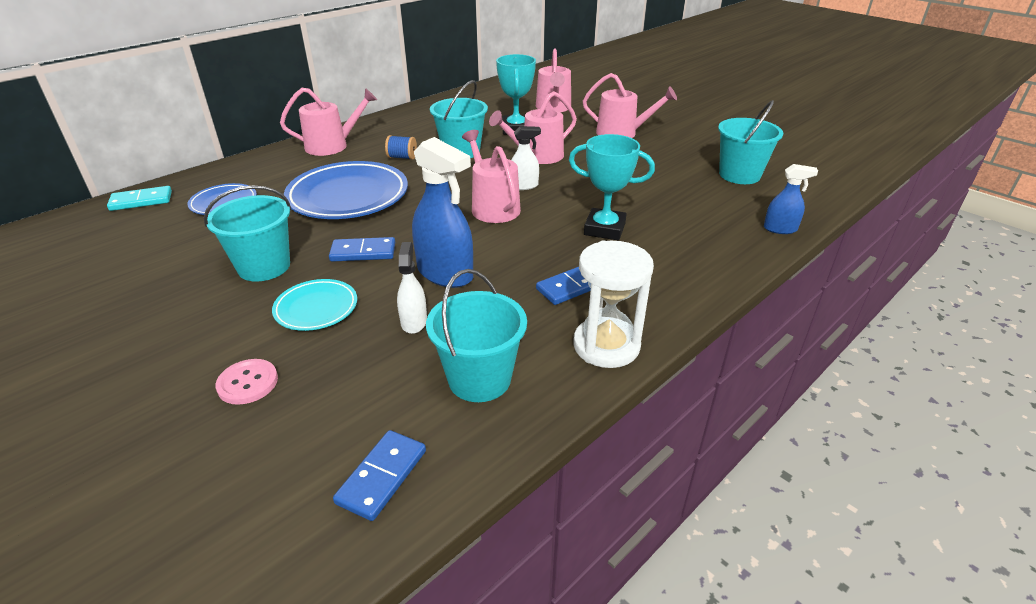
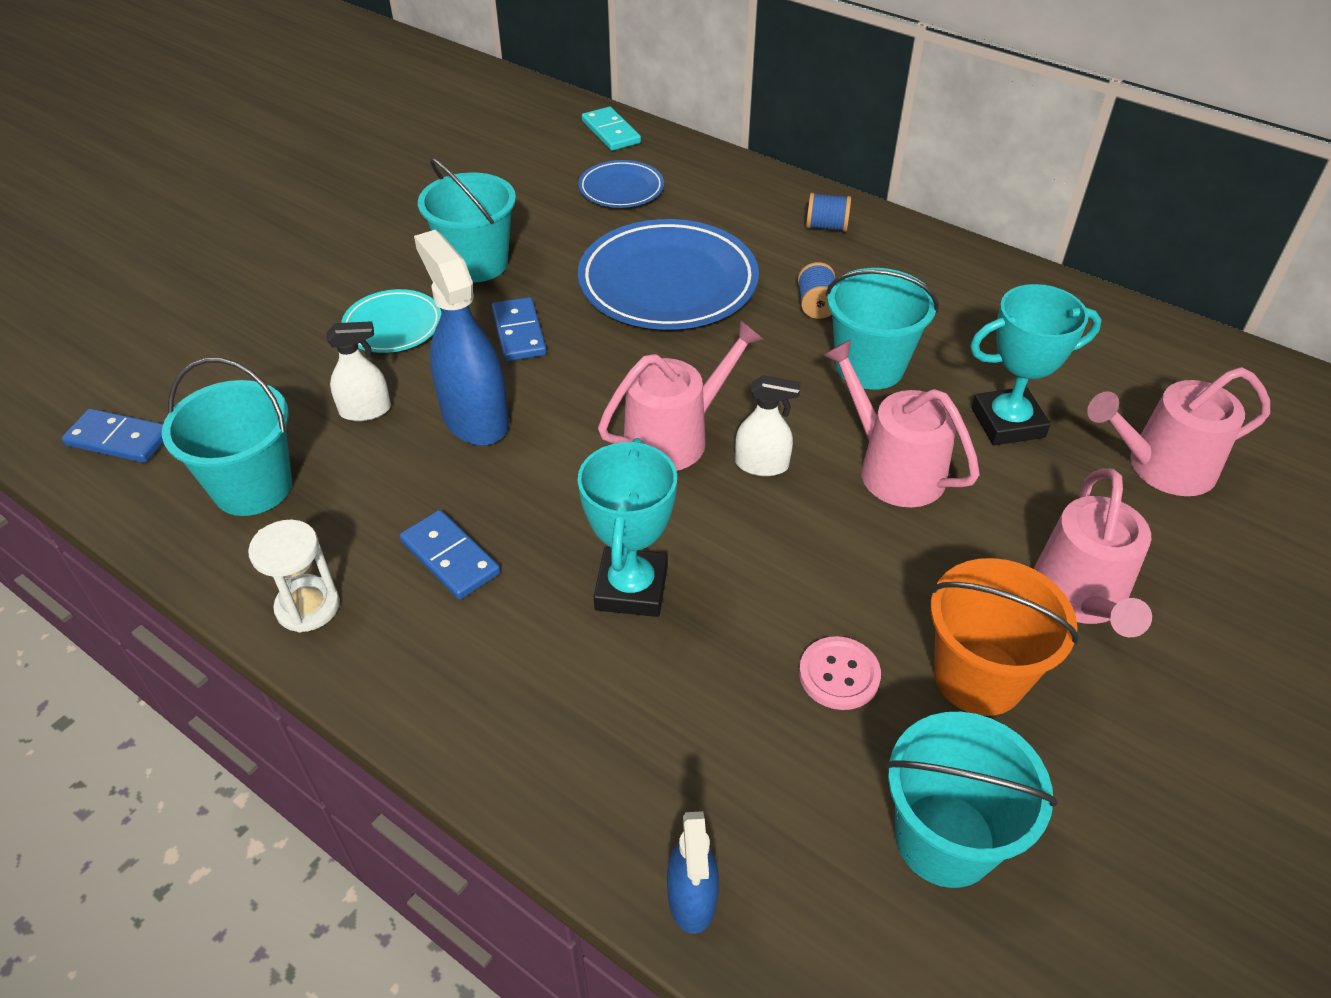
camera: 80 degrees right, 10 degrees up
pink button [215,359,278,405] -> pink button moved to [799,636,881,710]
pink watering can [280,88,377,156] -> blue spool [806,193,851,232]
blue spray bottle [412,137,473,288] -> blue spray bottle turned 120 degrees clockwise [414,230,509,446]
white spray bottle [511,126,541,190] -> white spray bottle turned 60 degrees counterclockwise [735,375,801,476]
white hourglass [573,240,654,368] -> white hourglass [248,520,340,633], size x0.66
none -> orange bucket [930,558,1079,716]

